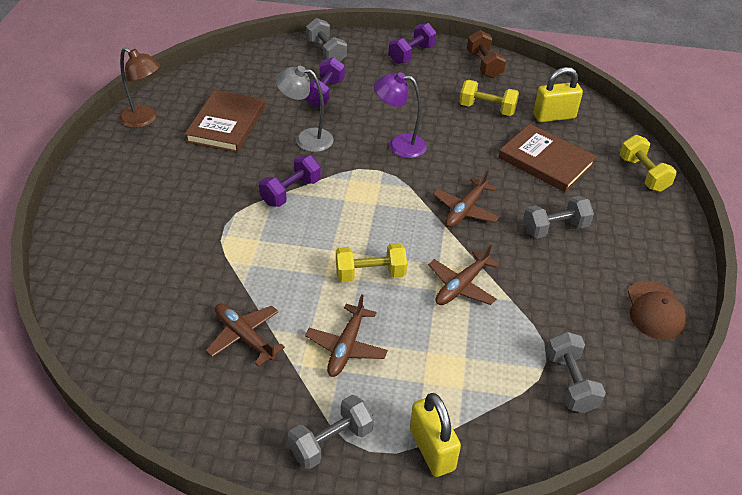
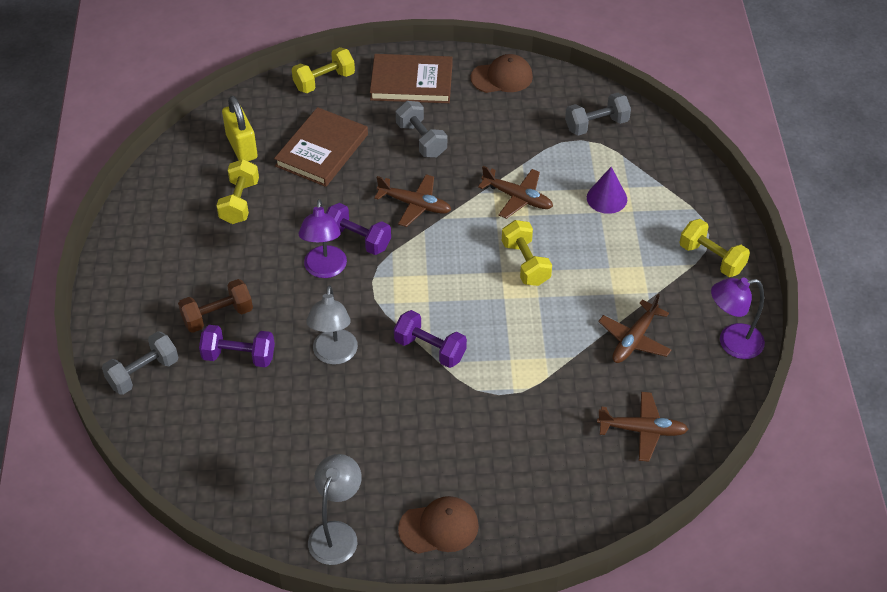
camera: 100 degrees left, 5 degrees up
brown lamp [119,47,160,128] -> grey lamp [308,454,362,565]
brown book [185,90,265,153] -> brown book moved to [370,54,453,103]
grey dumbbell [288,395,374,469] -> yellow dumbbell [680,219,750,277]
brown plane [305,294,388,377] -> brown plane moved to [597,392,689,462]
purple dumbbell [389,23,437,64] -> purple dumbbell moved to [326,203,391,255]
yellow padlock [410,393,461,477] -> none
brown dumbbell [467,30,506,78] -> brown dumbbell moved to [178,279,253,333]
none -> brown cap [398,496,479,554]
none -> purple cone [587,167,627,214]
none -> purple lamp [711,278,765,359]

